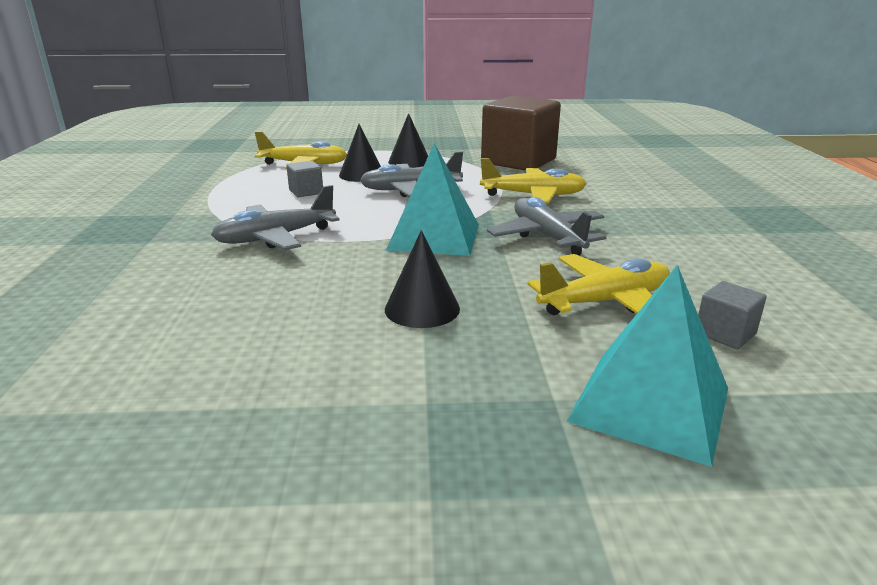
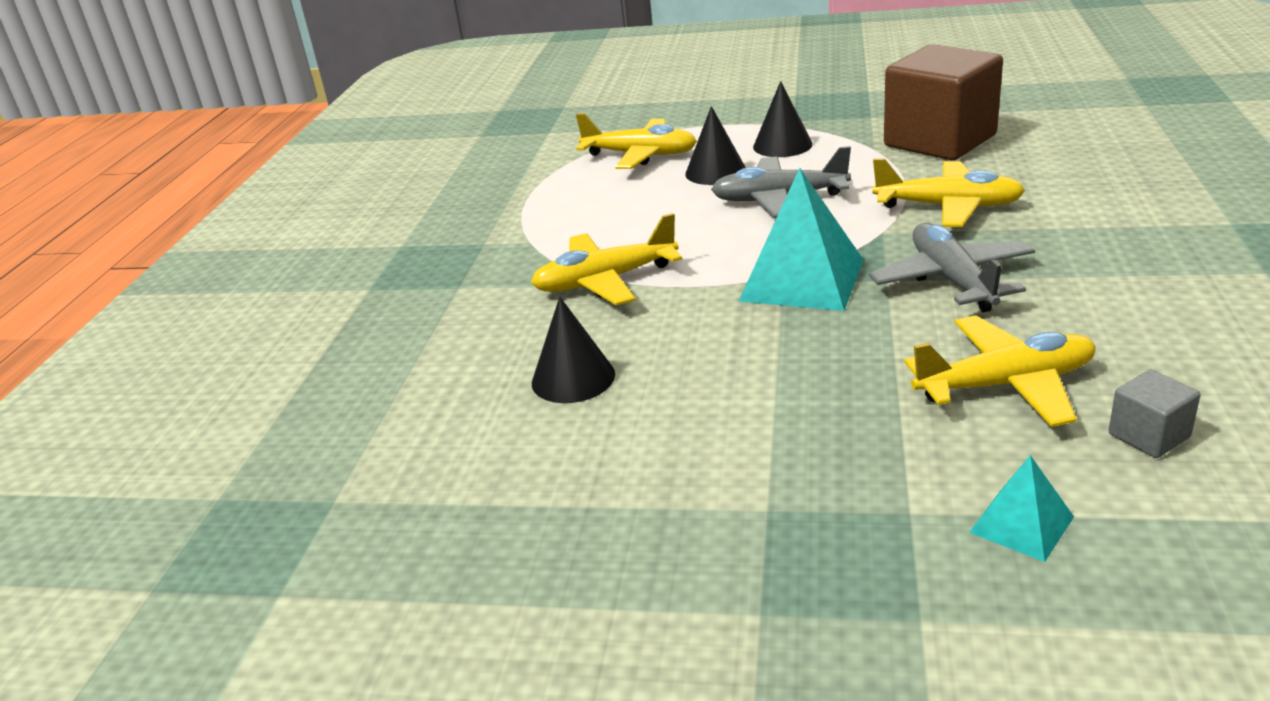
camera: 15 degrees right, 5 degrees up
grey plane [211,185,340,250] -> yellow plane [531,213,682,305]
grey cube [286,161,323,197] -> none
black cone [385,230,460,328] -> black cone moved to [532,297,615,403]
turquoise pyramid [566,265,728,467] -> turquoise pyramid [969,455,1074,562], size x0.51

